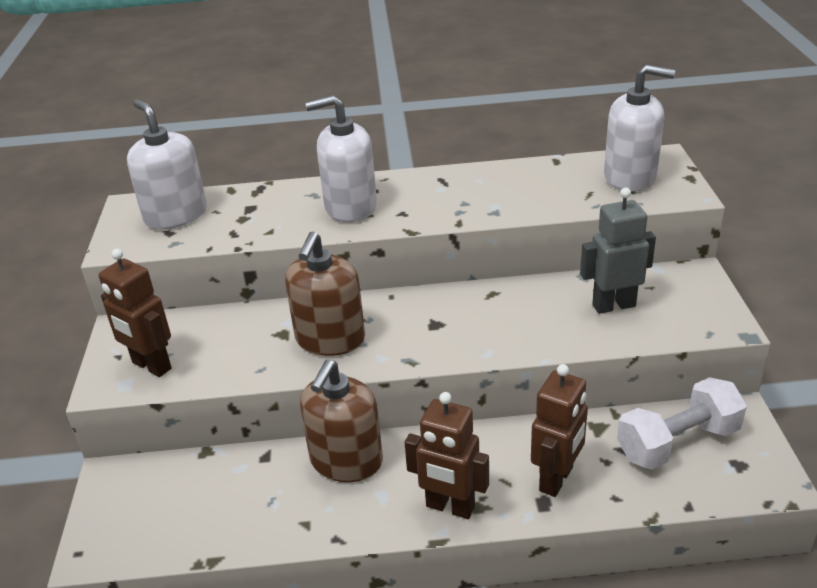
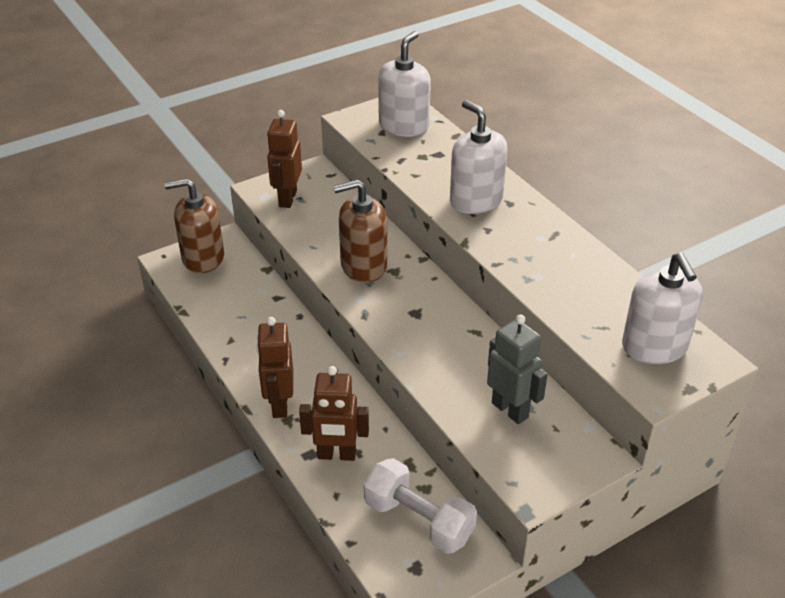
camera: 60 degrees right, 5 degrees up
brown soap dispenser [300,360,383,482] -> brown soap dispenser moved to [164,178,224,273]

